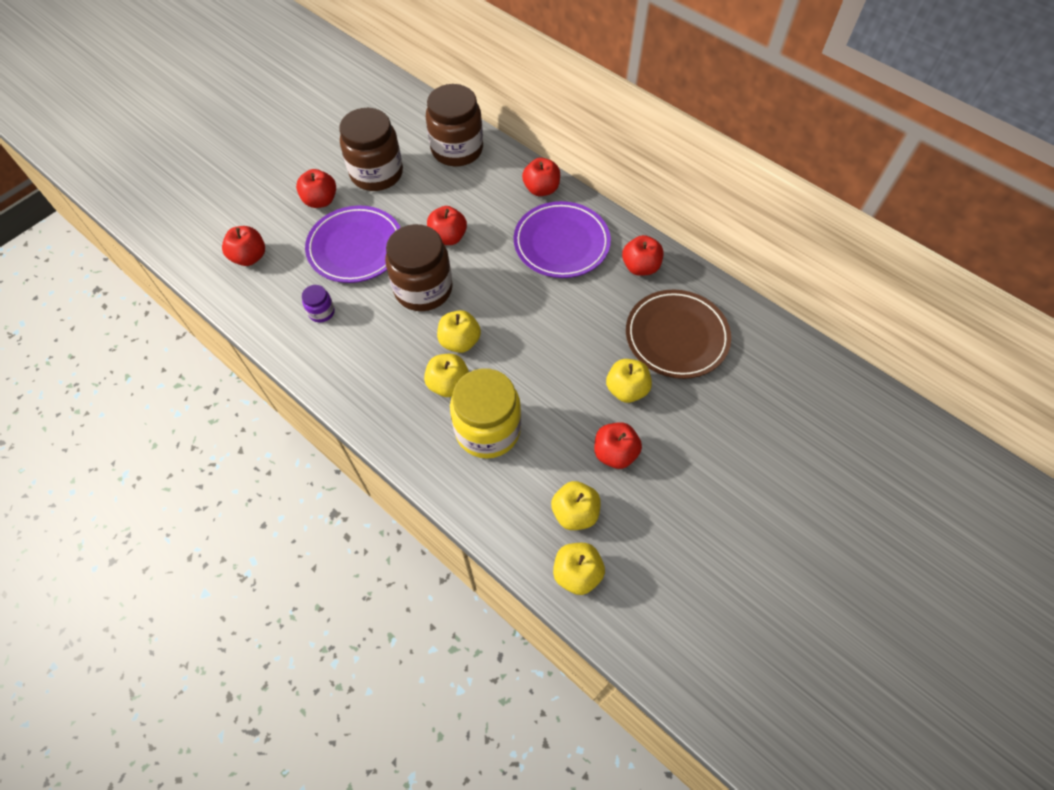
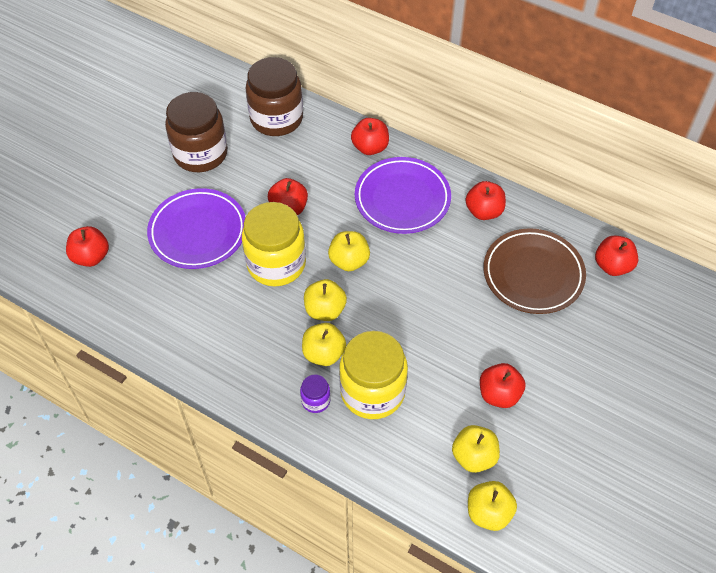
camera: 10 degrees left, 5 degrees down
red apple [296,169,336,208] -> red apple moved to [595,235,638,276]
purple jar [302,285,335,322] -> purple jar moved to [300,374,331,413]
brown jar [385,224,453,311] -> yellow jar [242,202,306,286]
yellow apple [606,359,652,403] -> yellow apple moved to [328,231,370,271]

